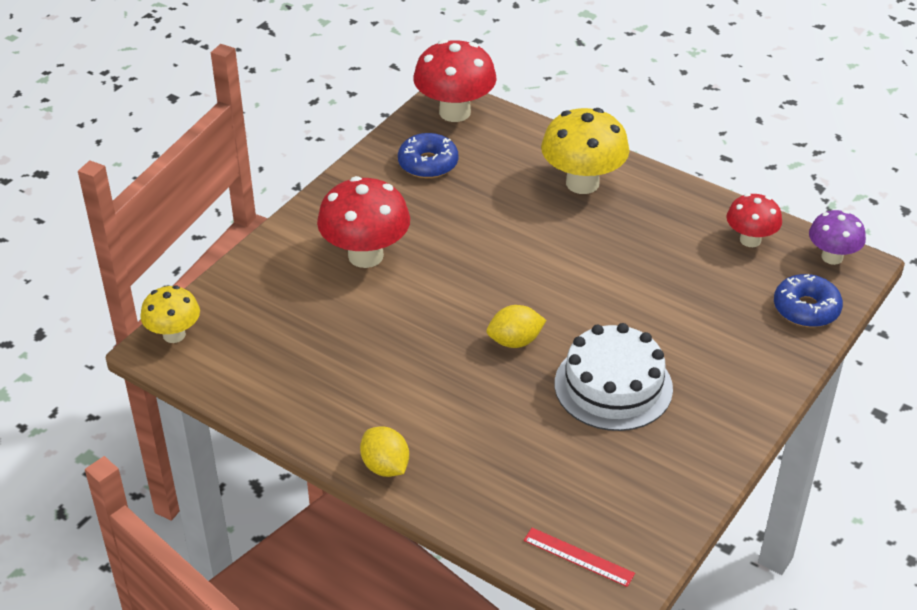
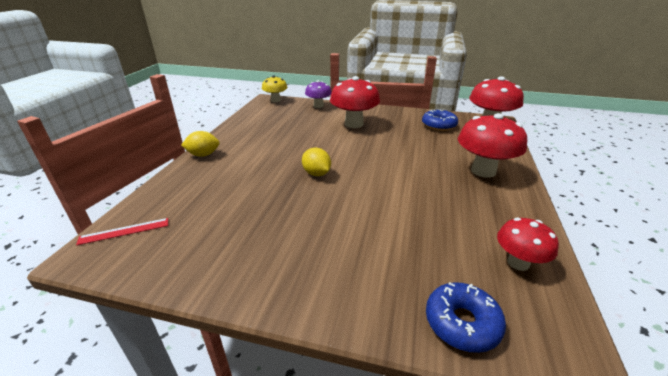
camera: 70 degrees right, 10 degrees down
yellow lemon [360,426,409,477] -> yellow lemon turned 45 degrees clockwise [181,131,220,157]
red ruler [524,528,635,587] -> red ruler turned 60 degrees clockwise [76,218,168,245]
yellow mushroom [541,108,630,194] -> red mushroom [458,113,527,178]
white cake [555,323,673,431] -> none
purple mushroom [809,210,866,265] -> purple mushroom moved to [305,80,332,108]

